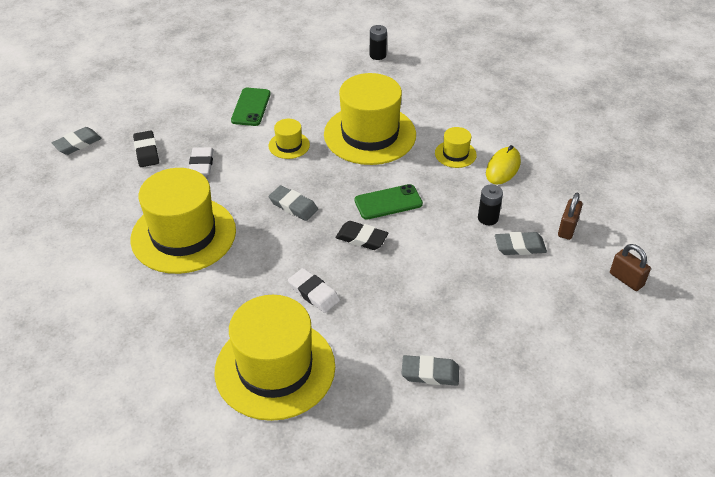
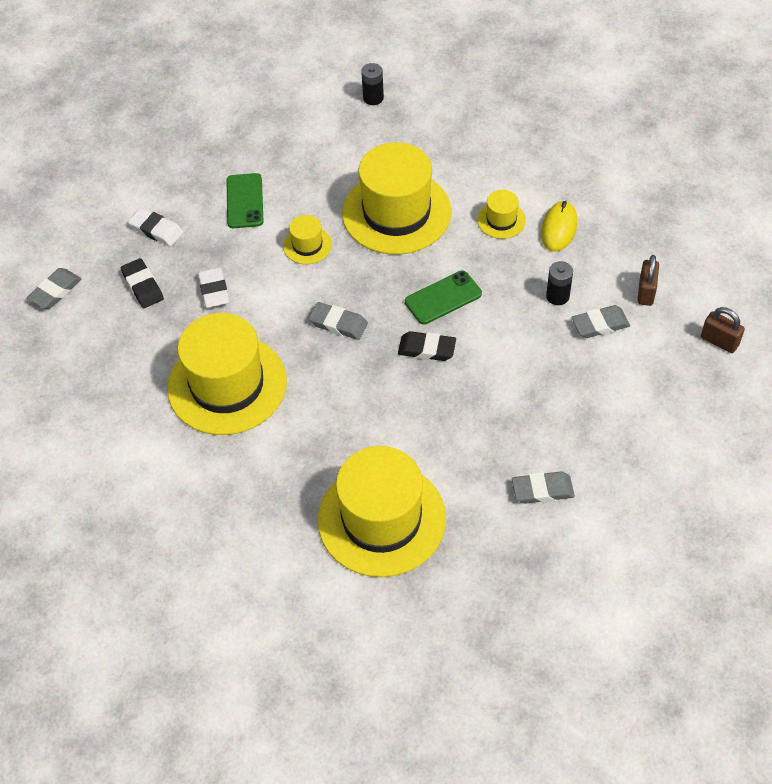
camera: 10 degrees left, 10 degrees up
white eraser [288,268,340,313] -> white eraser moved to [128,208,183,246]

